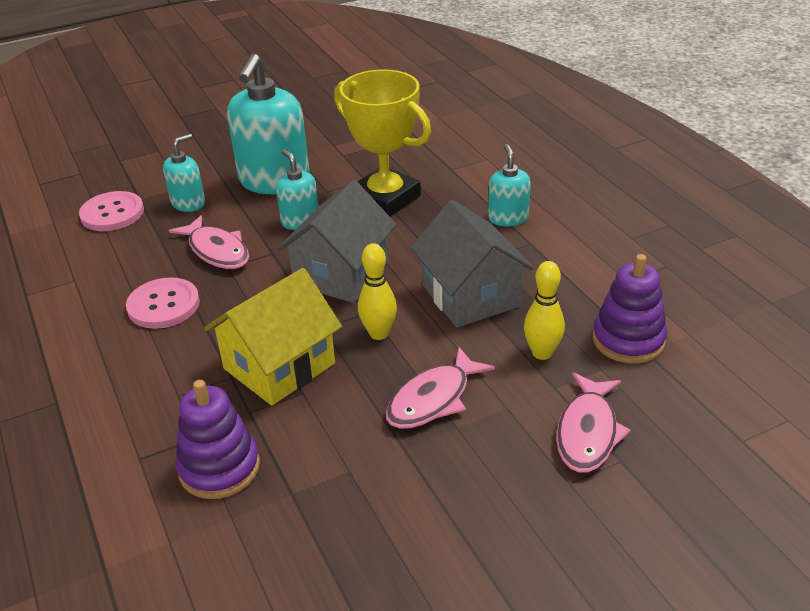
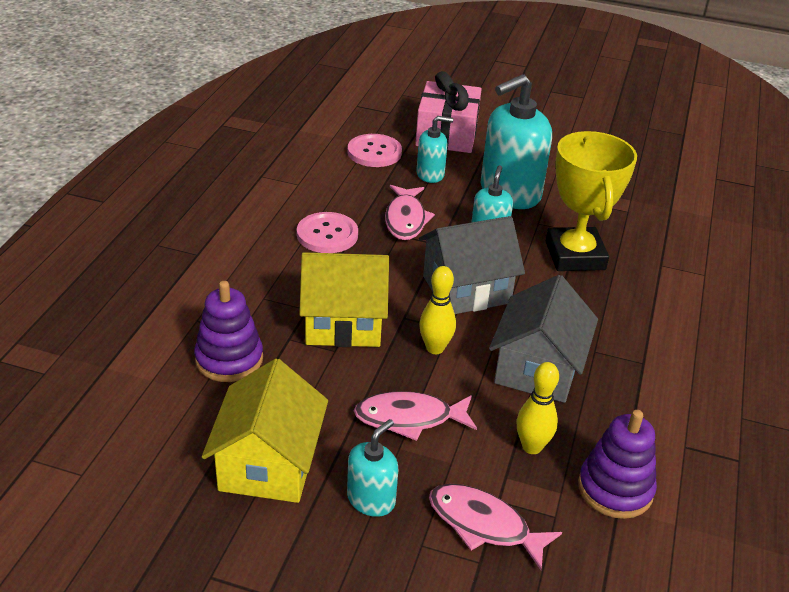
camera: 40 degrees right, 0 degrees up
turquoise soap dispenser [488,144,531,227] -> turquoise soap dispenser moved to [347,419,398,517]
pink fish [556,372,631,473] -> pink fish turned 60 degrees clockwise [429,484,562,570]
none -> yellow house [202,359,328,503]
none -> pink gift [415,71,482,153]

